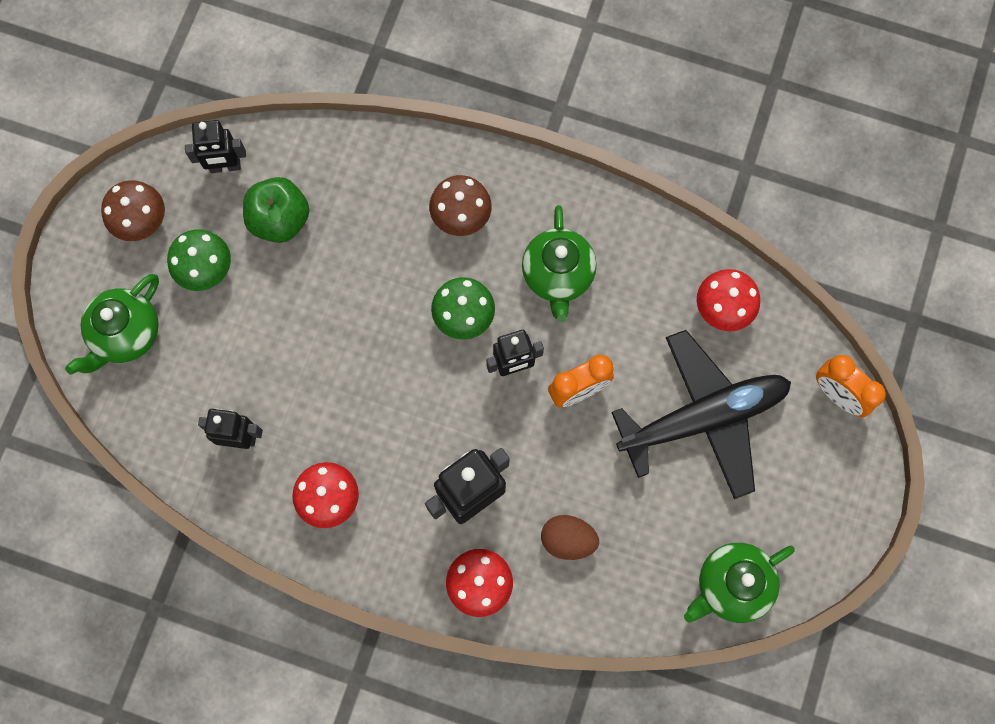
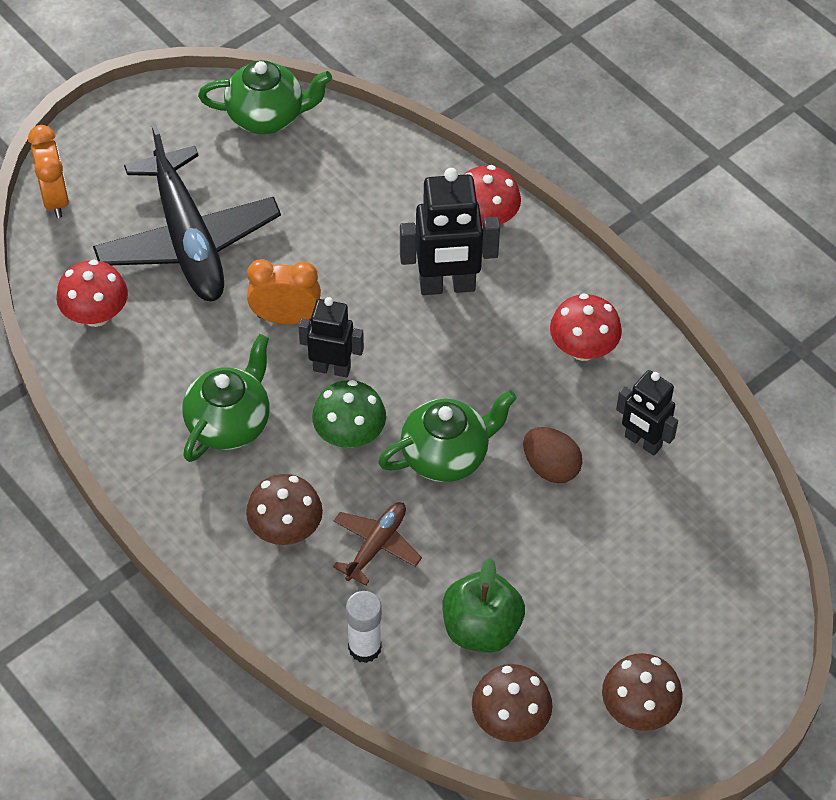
camera: 150 degrees left, 20 degrees down
green teapot [65,274,159,375] -> green teapot moved to [378,390,517,482]
green mushroom [167,229,231,291] -> none
black robot [185,120,246,173] -> brown mushroom [472,664,553,742]
brown egg [541,515,599,560] -> brown egg moved to [523,427,582,483]
black plane [611,330,791,499] -> black plane turned 120 degrees counterclockwise [93,124,281,301]
none -> brown plane [333,502,422,586]
none -> white glue stick [346,591,382,663]

